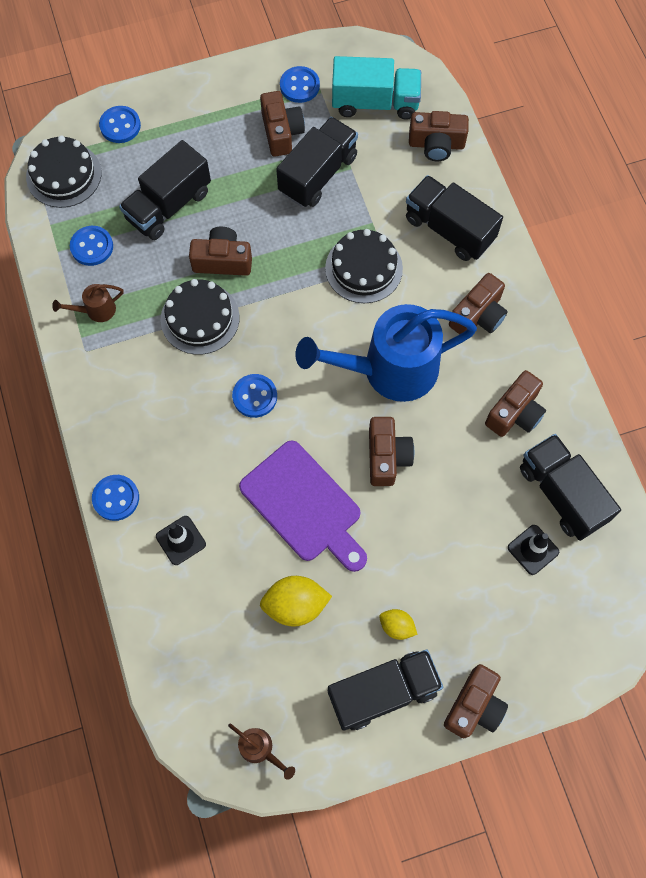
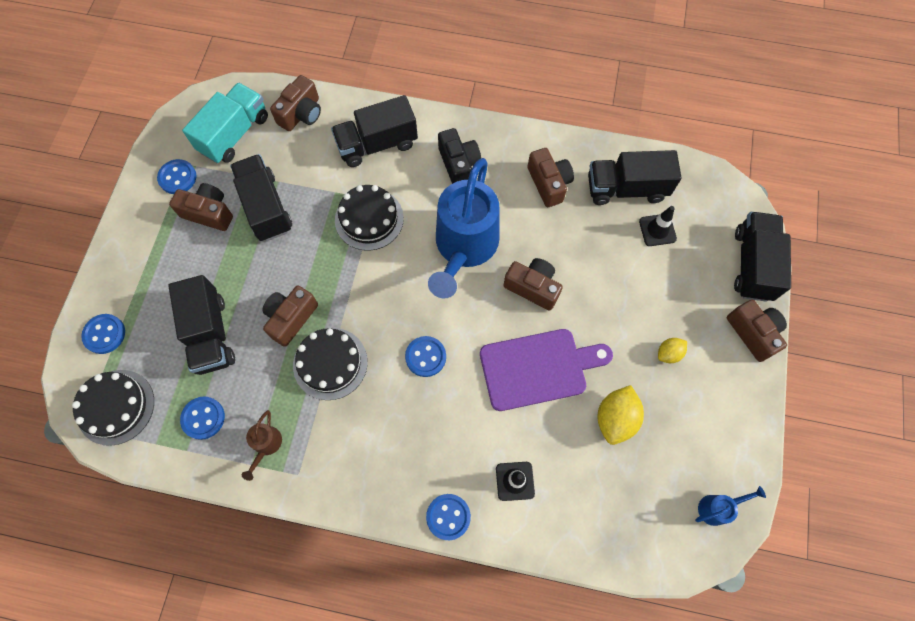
camera: 60 degrees left, 0 degrees up
brown watering can [228,724,295,780] -> blue watering can [695,486,766,526]
black truck [328,649,443,731] -> black truck moved to [734,212,791,302]
brown camera [449,273,508,334] -> black camera [438,128,481,184]

